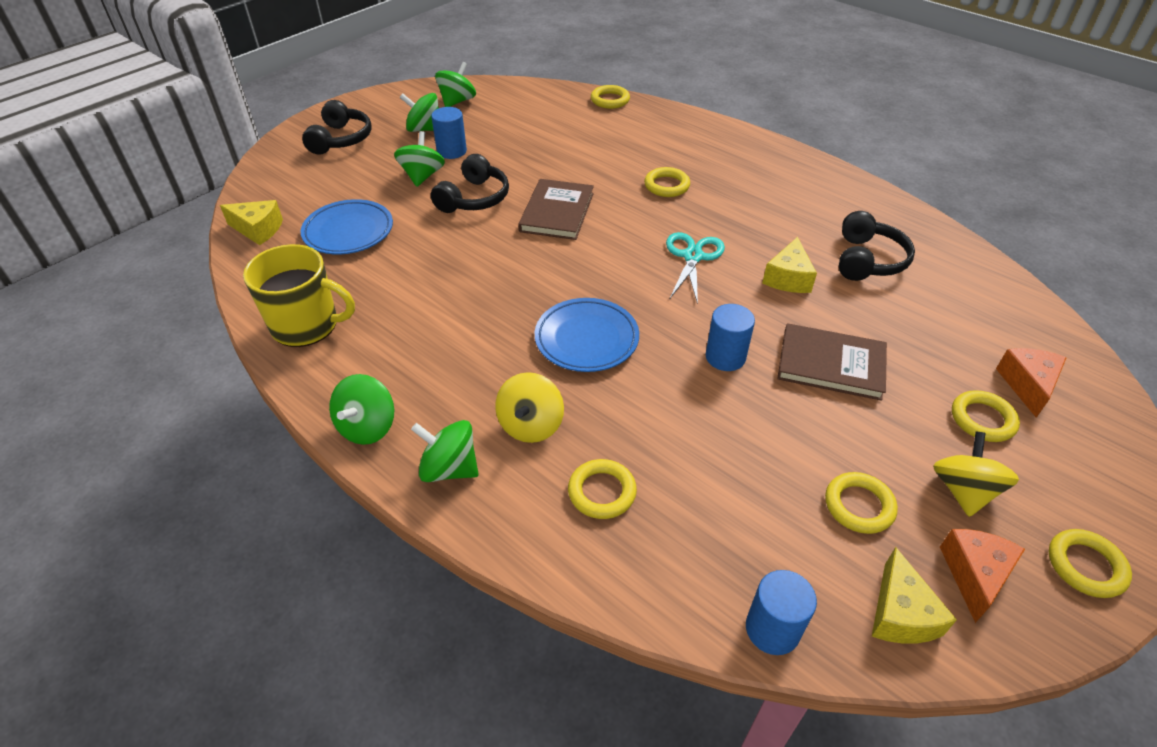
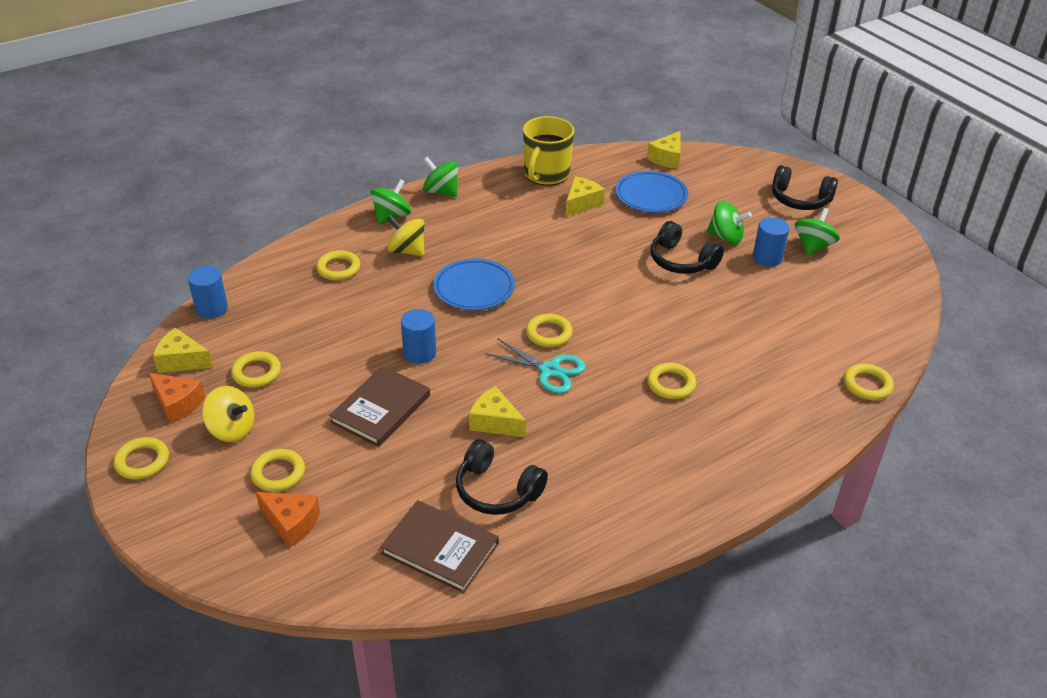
camera: 105 degrees right, 5 degrees down
green spinning top [435,62,476,107] -> none
brown book [518,179,594,240] -> brown book moved to [380,500,499,593]
none -> yellow ring [526,314,573,347]
none -> yellow cheese [566,176,605,217]

